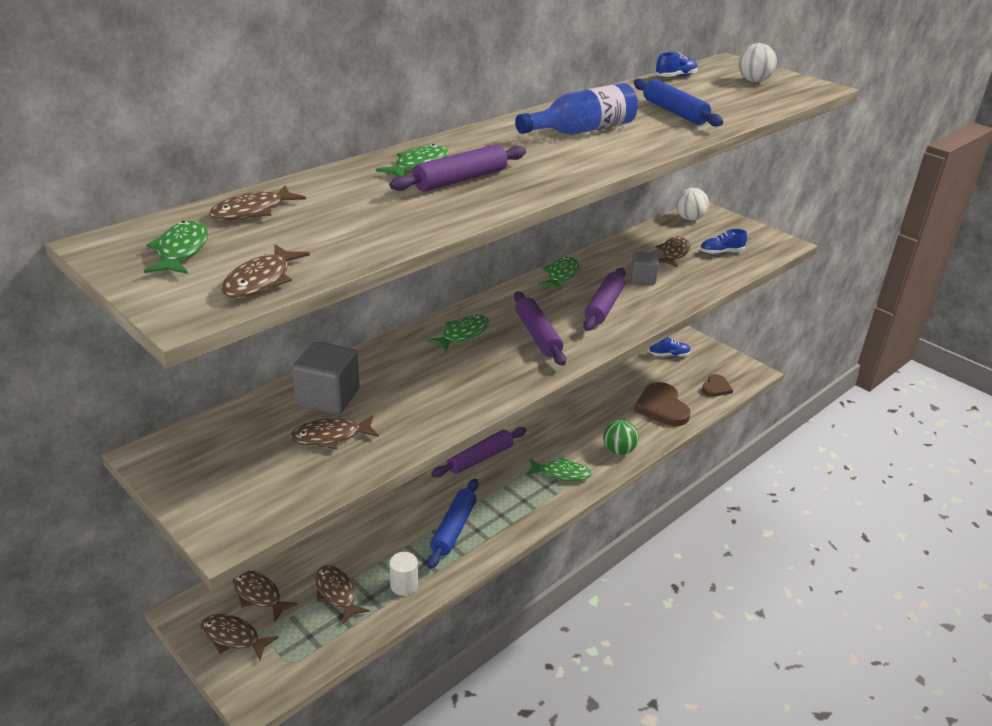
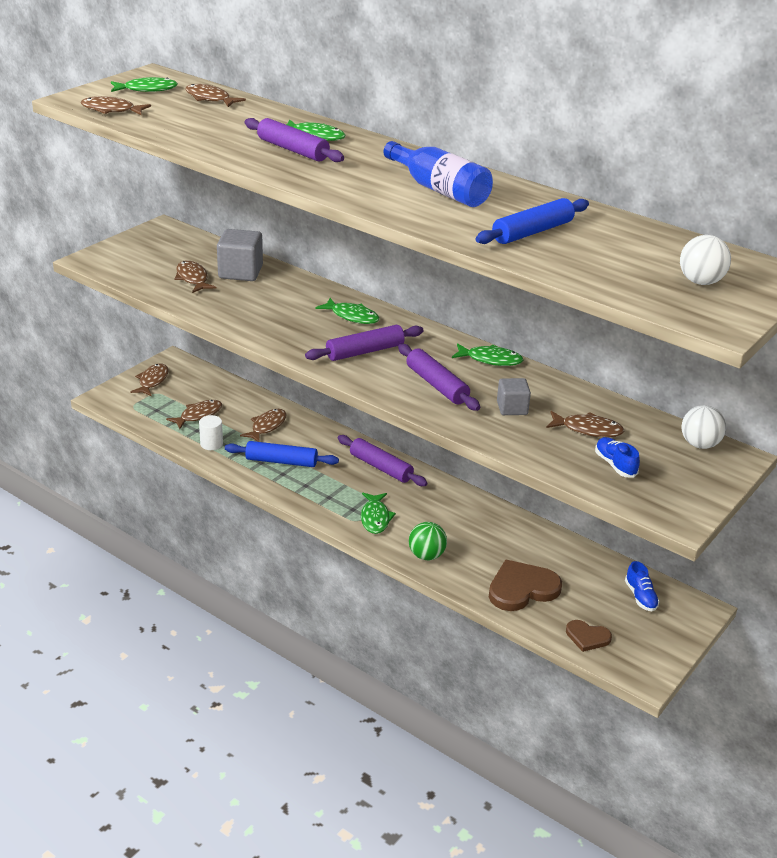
camera: 80 degrees right, 0 degrees up
brown fish [232,570,298,622] -> brown fish moved to [240,409,287,442]
purple rolling pin [583,268,626,331] -> purple rolling pin turned 45 degrees clockwise [398,344,480,411]
blue shoe [655,52,698,77] -> none

